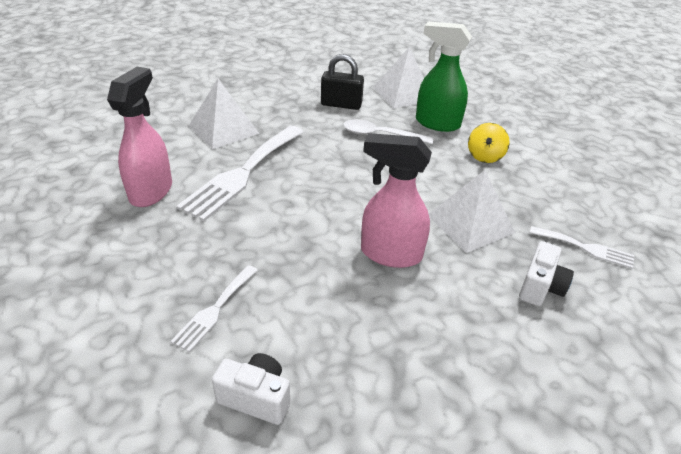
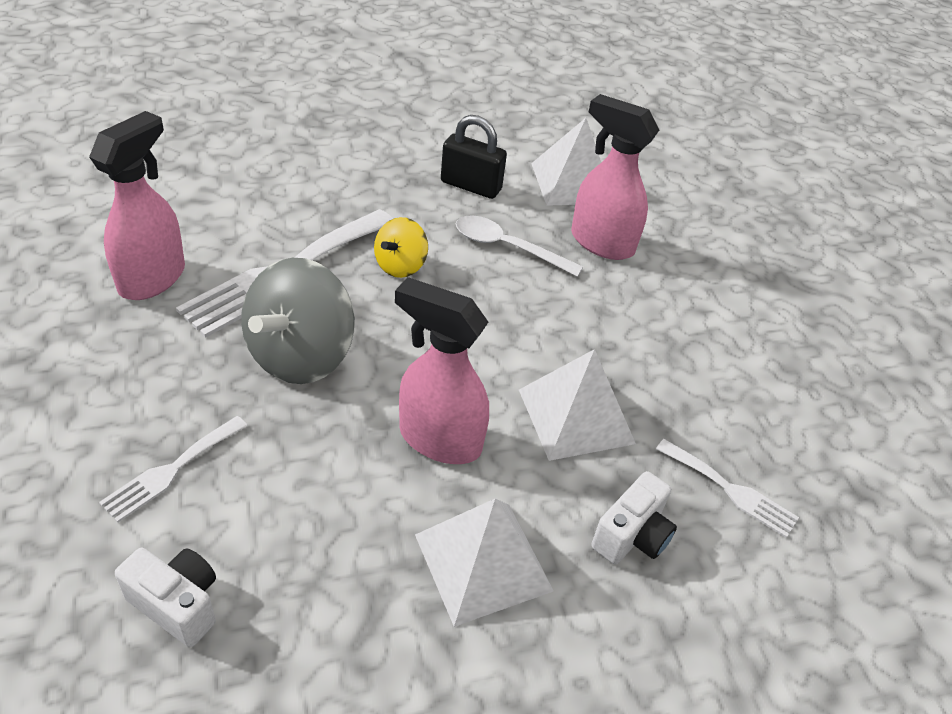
camera: 10 degrees right, 5 degrees up
white pyramid [189,79,259,149] -> white pyramid moved to [415,498,554,627]
green spray bottle [416,22,472,132] -> pink spray bottle [571,94,659,260]
yellow spinning top [468,123,510,163] -> yellow spinning top moved to [374,217,428,278]
none -> grey spinning top [241,258,355,384]

